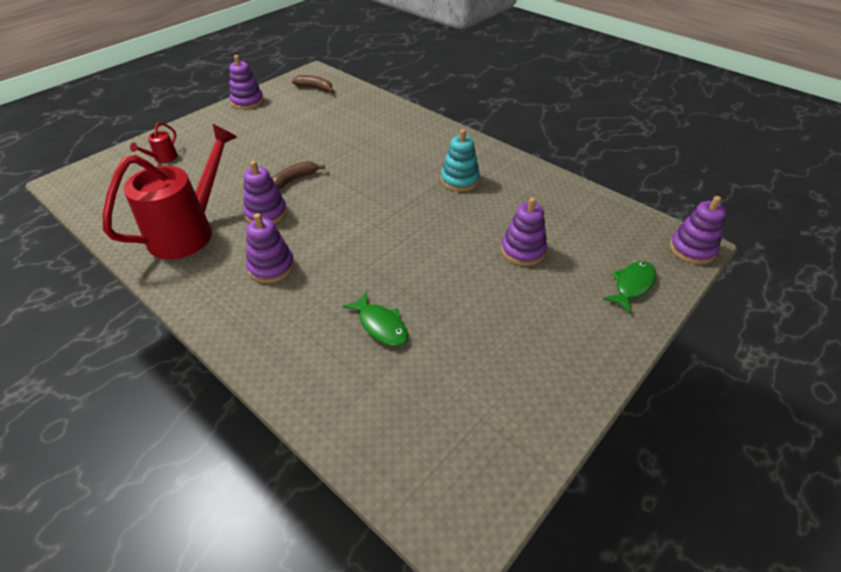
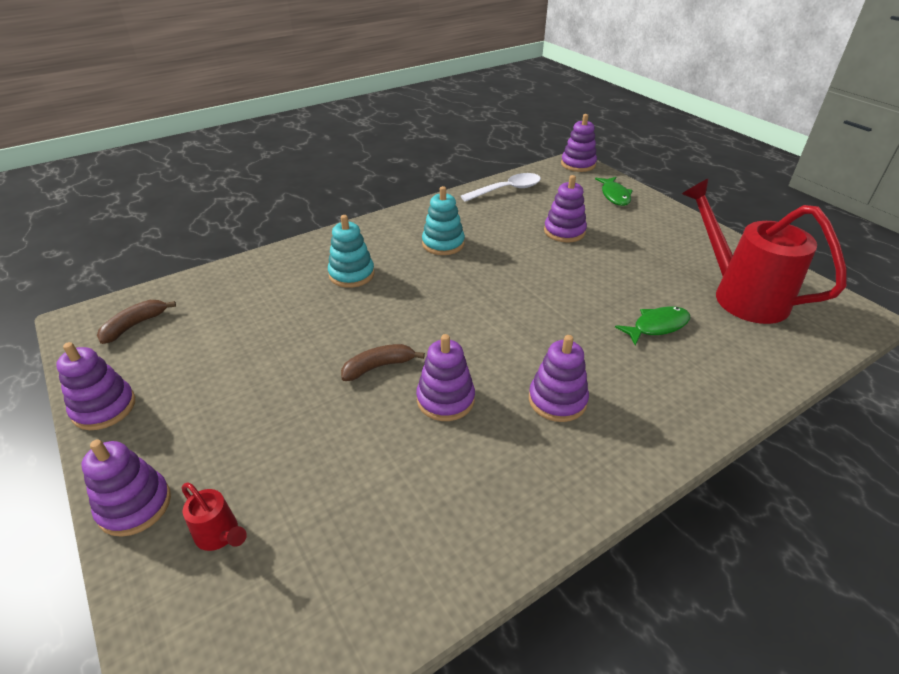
camera: 75 degrees left, 5 degrees down
red watering can [103,124,237,259] -> red watering can moved to [682,178,847,324]
brown banana [272,161,325,189] -> brown banana turned 90 degrees clockwise [341,344,425,381]
green fish [603,261,656,313] -> green fish turned 150 degrees counterclockwise [595,177,633,206]
none -> purple stacking toy [82,439,171,537]
none -> turquoise stacking toy [328,215,375,288]
none -> white spoon [461,173,541,202]

